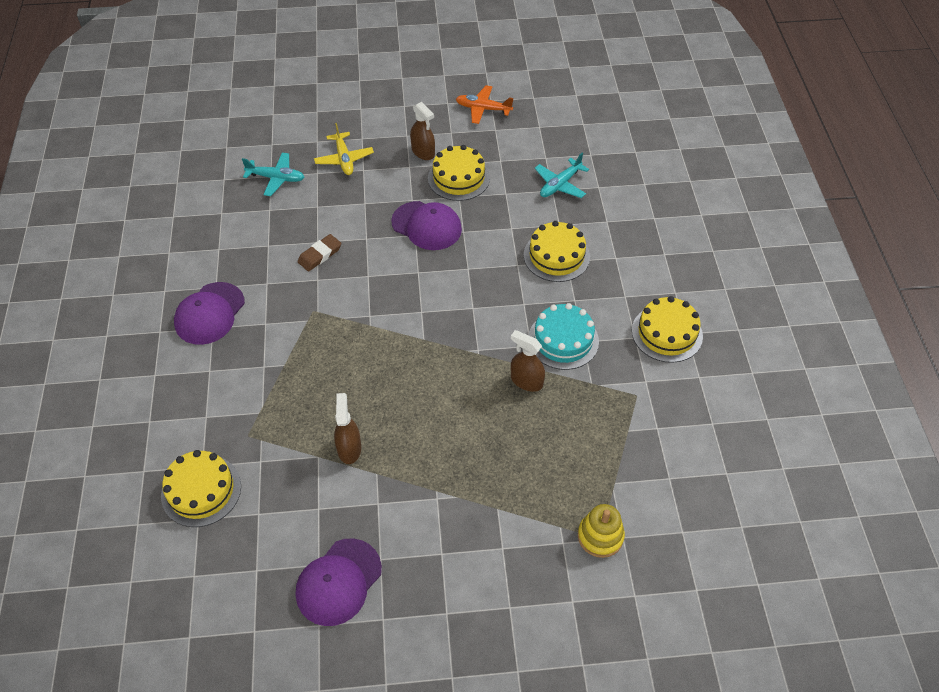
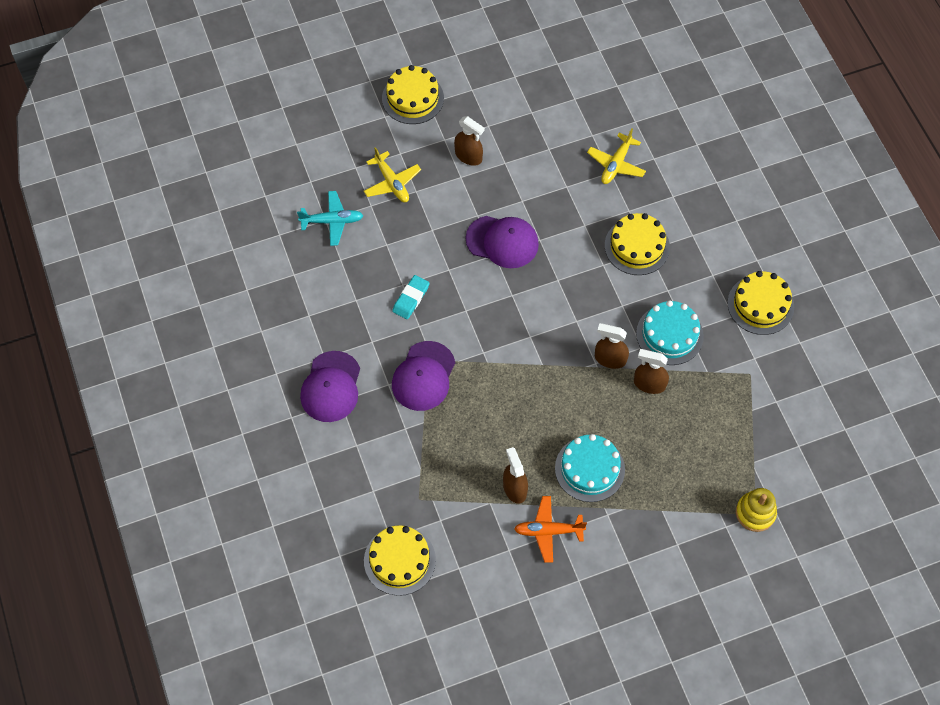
camera: 15 degrees left, 10 degrees up
purple cap [296,538,382,626] -> purple cap moved to [392,341,455,411]
brown eraser [298,234,341,271] -> turquoise eraser [392,275,429,319]
yellow cake [428,145,490,201] -> yellow cake moved to [382,65,444,124]
orange plane [456,85,513,124] -> orange plane moved to [514,496,587,563]
turquoise plane [535,153,589,198] -> yellow plane [587,128,646,184]
none -> turquoise cake [555,434,625,502]
none -> brown spray bottle [595,323,629,369]

